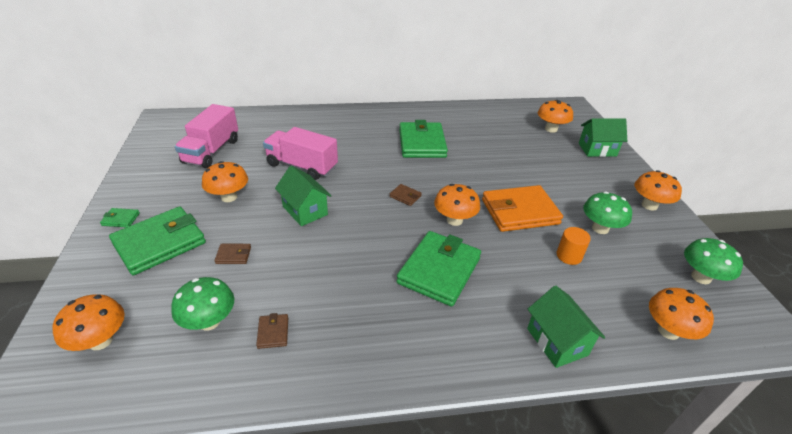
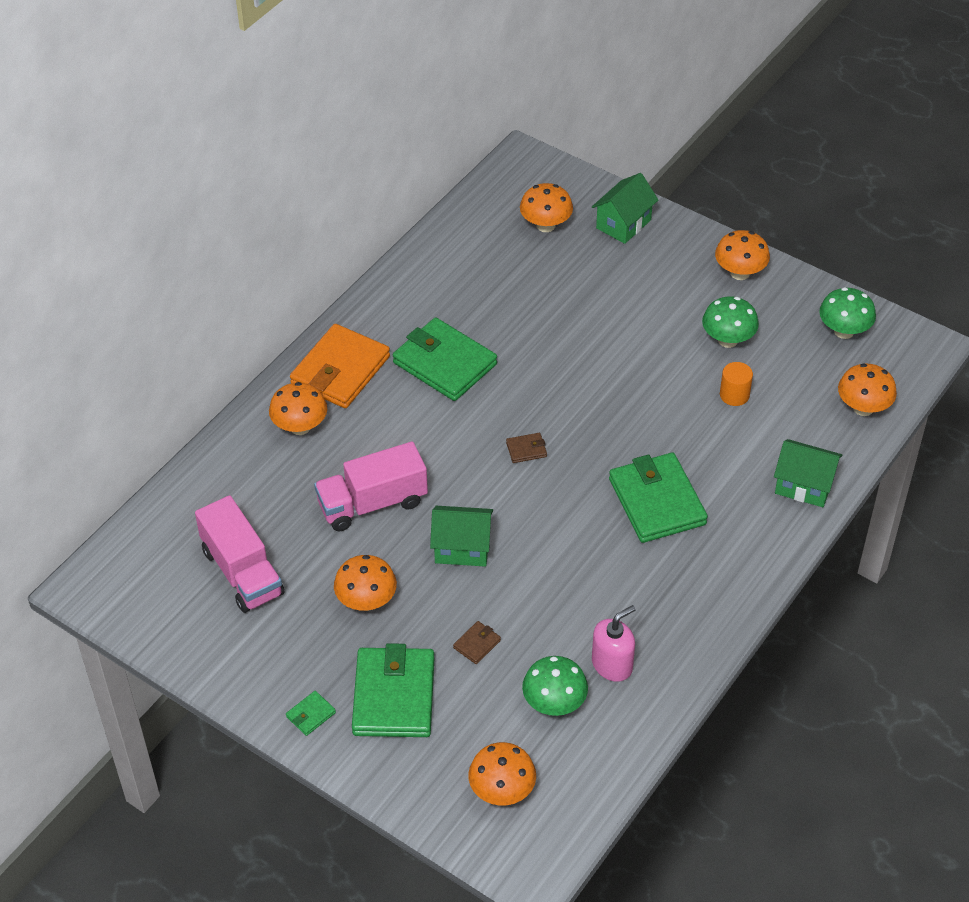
camera: 45 degrees left, 10 degrees up
brown wallet [256,313,288,349] -> pink soap dispenser [592,605,636,682]
orange mushroom [434,184,480,226] -> orange mushroom moved to [269,382,327,435]
orange wallet [482,185,563,232] -> orange wallet moved to [290,324,390,408]

